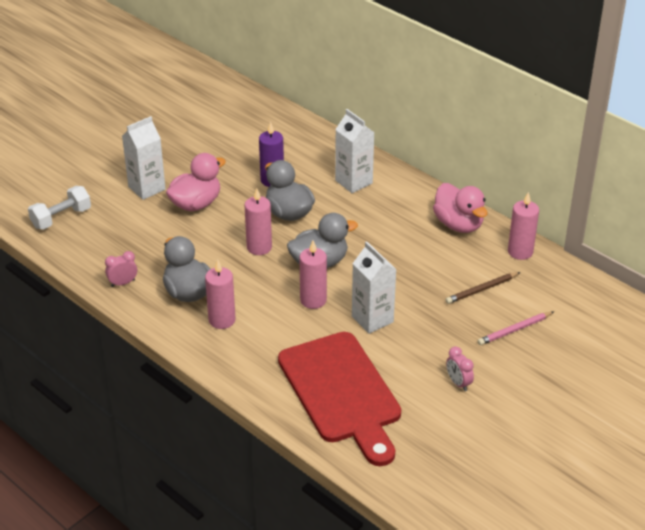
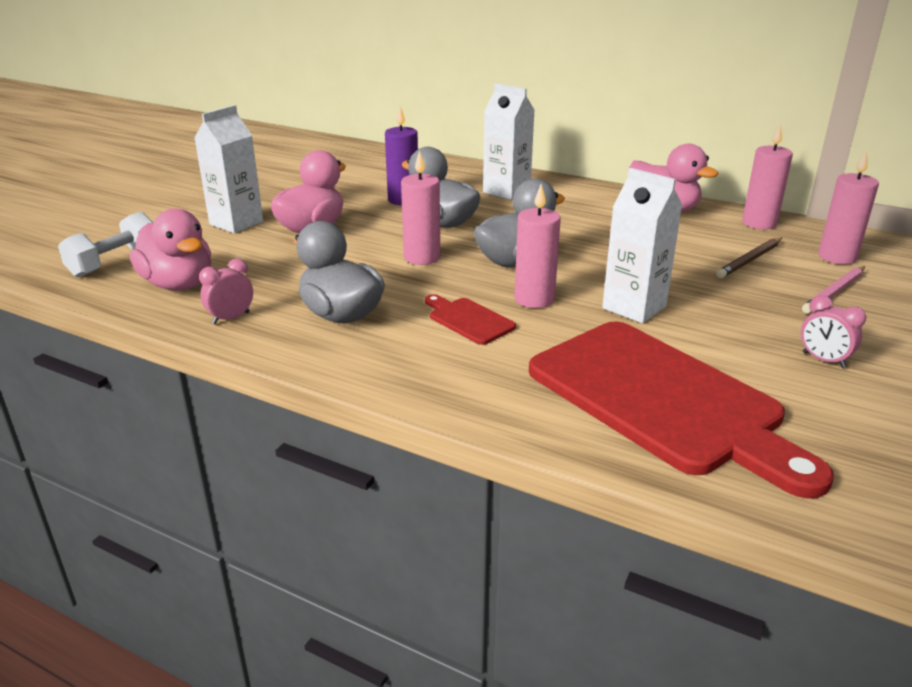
camera: 15 degrees left, 10 degrees down
pink candle [205,260,236,329] -> pink candle moved to [818,150,879,264]
none -> pink duck [130,208,211,291]
none -> red cutting board [425,294,516,345]

